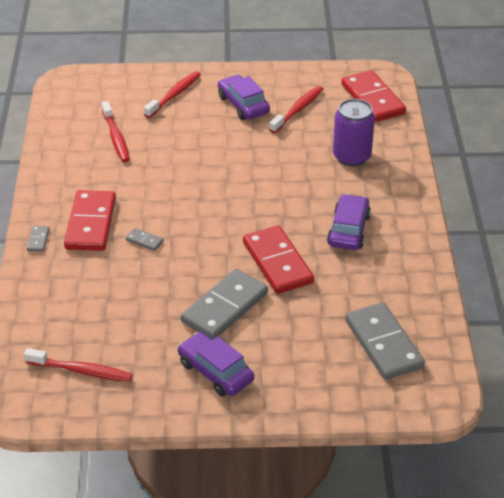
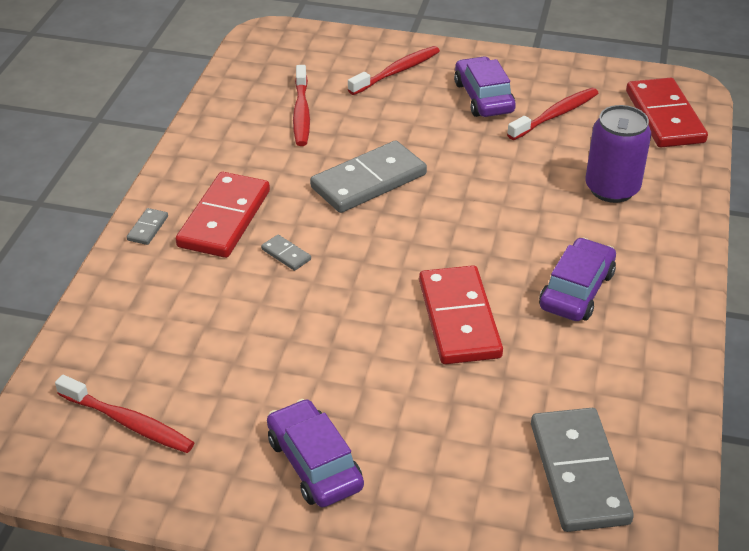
camera: 15 degrees right, 0 degrees up
grey domino [181,269,268,339] -> grey domino moved to [310,141,427,213]

